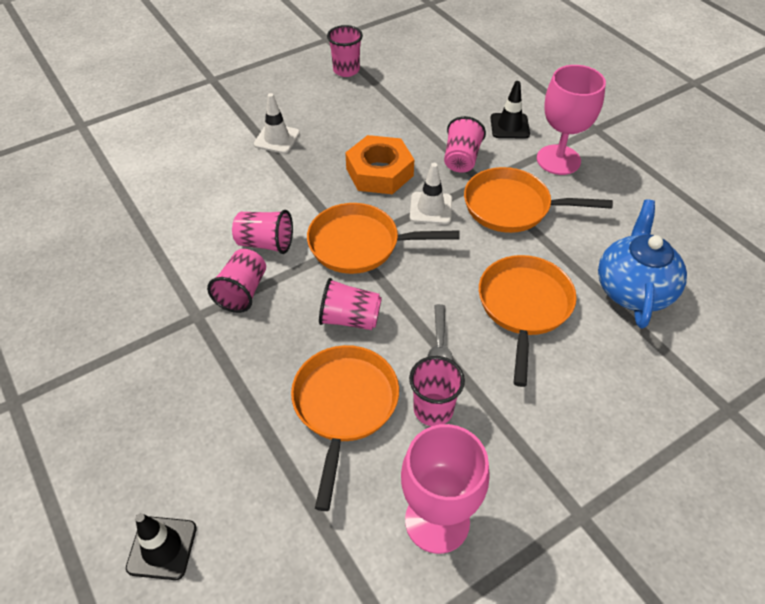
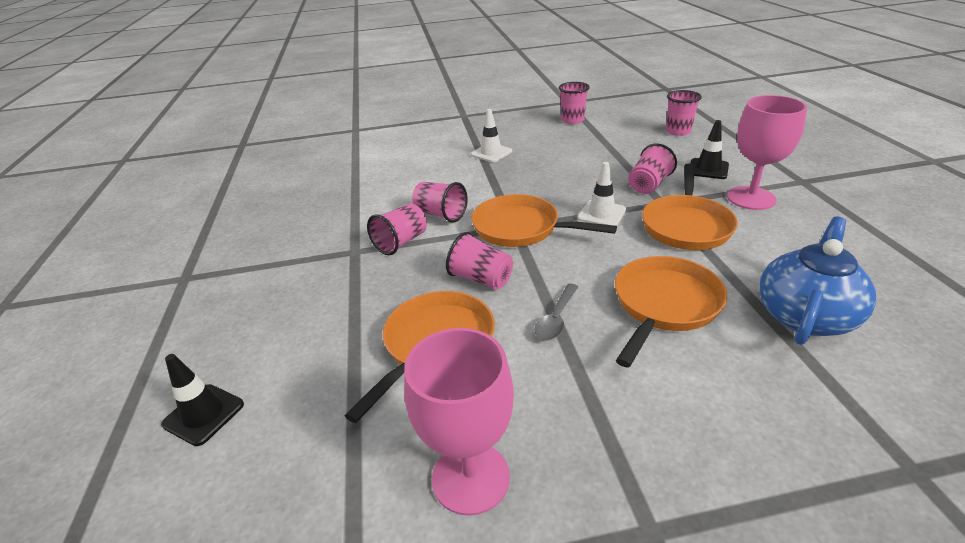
camera: 25 degrees right, 15 degrees down
orange nut [345,135,414,194] -> none
pink cup [409,356,465,426] -> pink cup moved to [666,90,702,136]
orange pan [464,167,613,233] -> orange pan turned 105 degrees counterclockwise [642,163,738,250]

